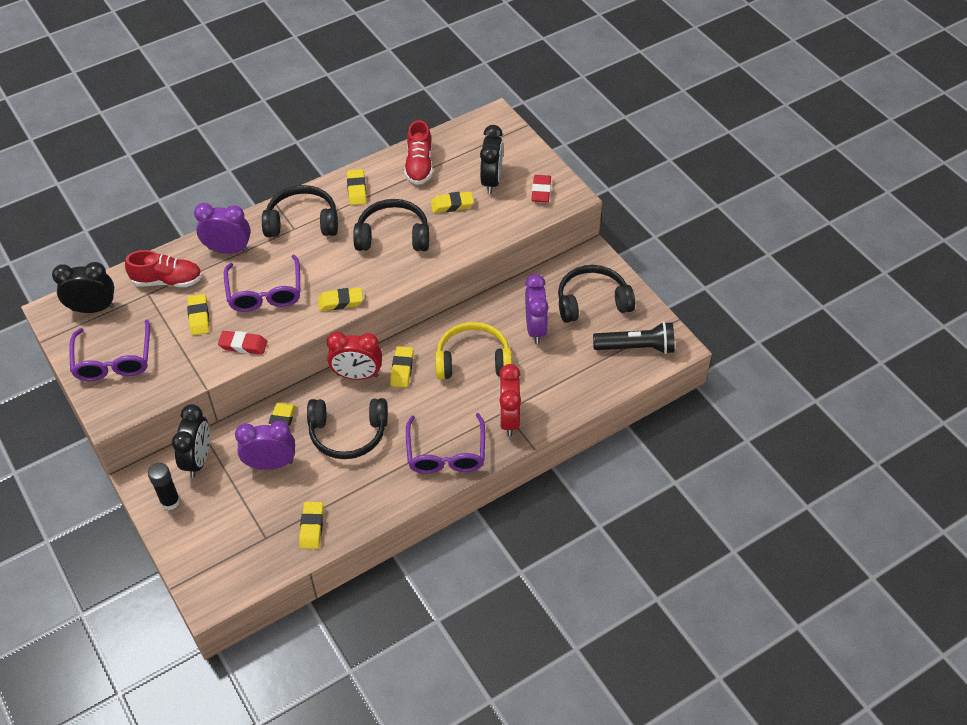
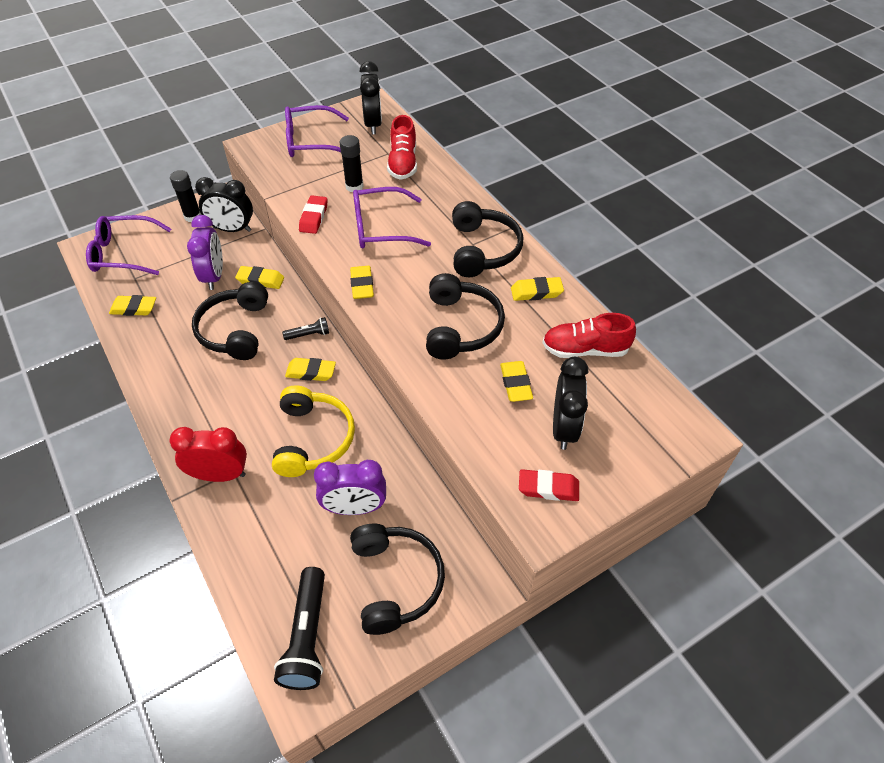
camera: 90 degrees right, 0 degrees up
yellow eraser [187,294,209,335] -> black glue stick [340,135,364,192]
purple clock [194,203,251,254] -> none
red clock [327,332,382,380] -> black flashlight [282,317,329,340]
purple glasses [406,413,485,474] -> purple glasses moved to [86,215,171,275]
black clock [480,125,503,194] -> black clock turned 90 degrees counterclockwise [553,357,588,450]

